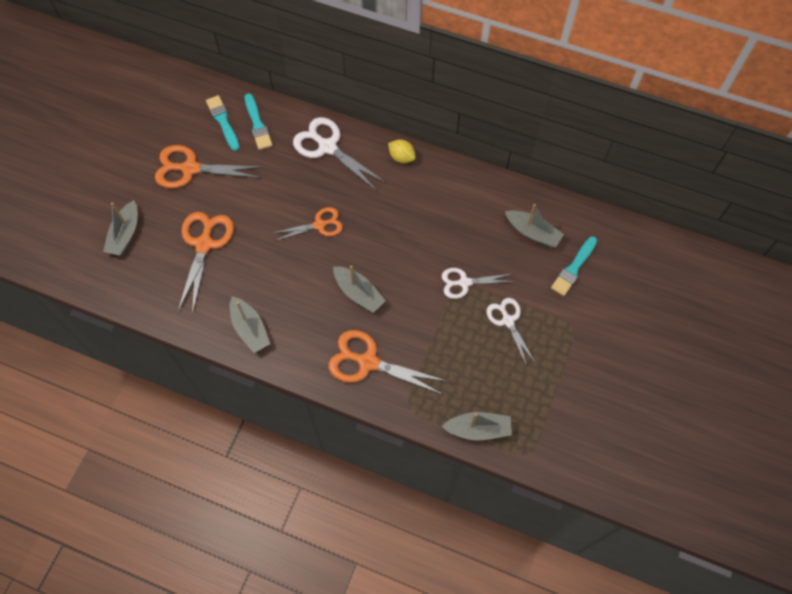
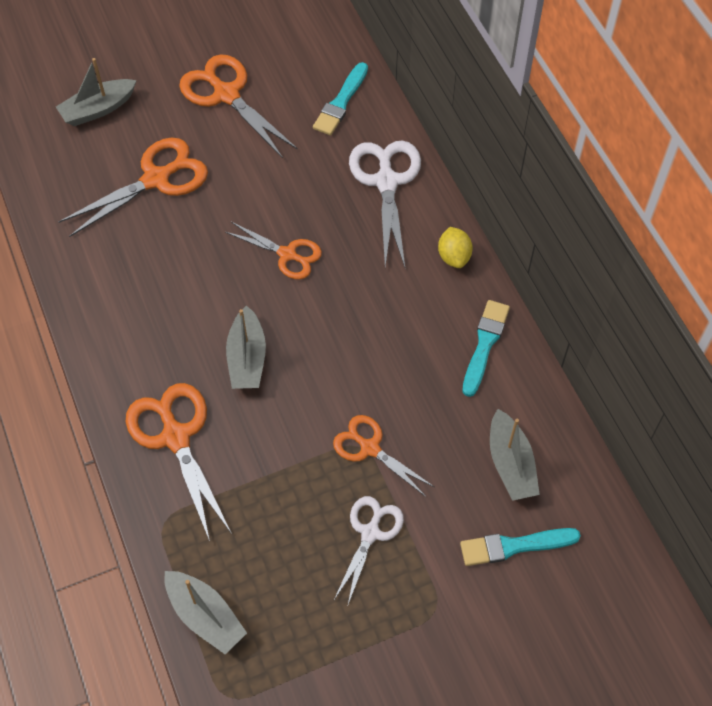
camera: 45 degrees right, 5 degrees down
turquoise brush [206,95,240,151] -> turquoise brush moved to [462,300,510,397]
grey boat [230,297,270,353] -> none
white scissors [442,268,514,299] -> orange scissors [333,415,434,497]

